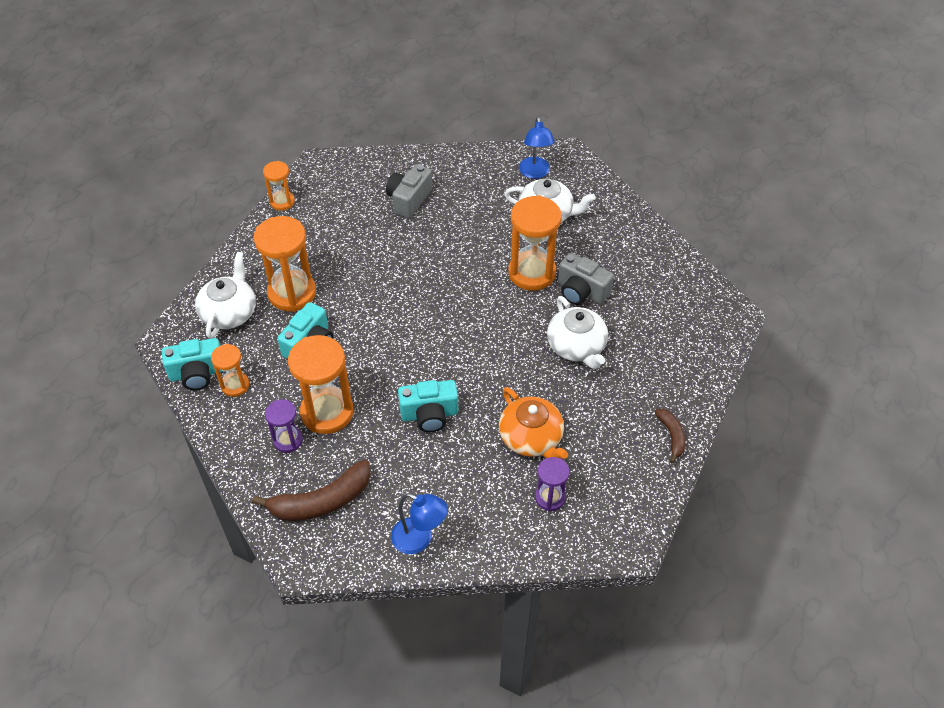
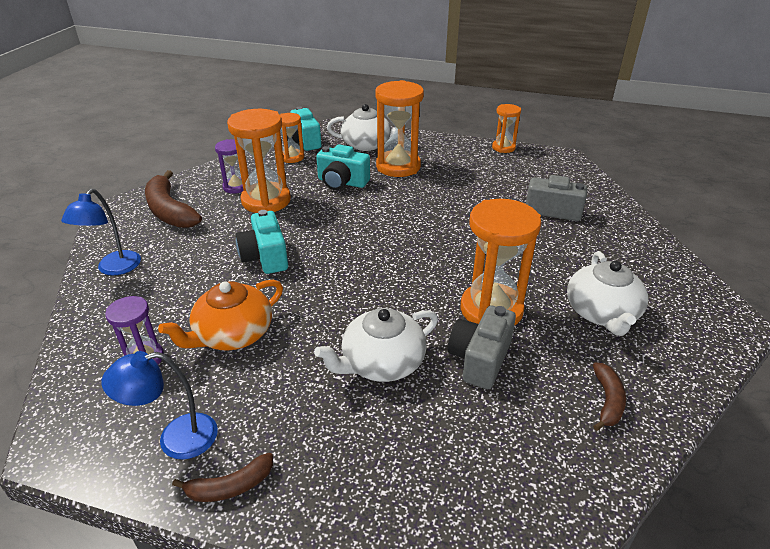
camera: 80 degrees right, 15 degrees down
blue lamp [519,117,555,179] -> blue lamp moved to [101,351,218,460]
none -> brown banana [593,362,626,431]

